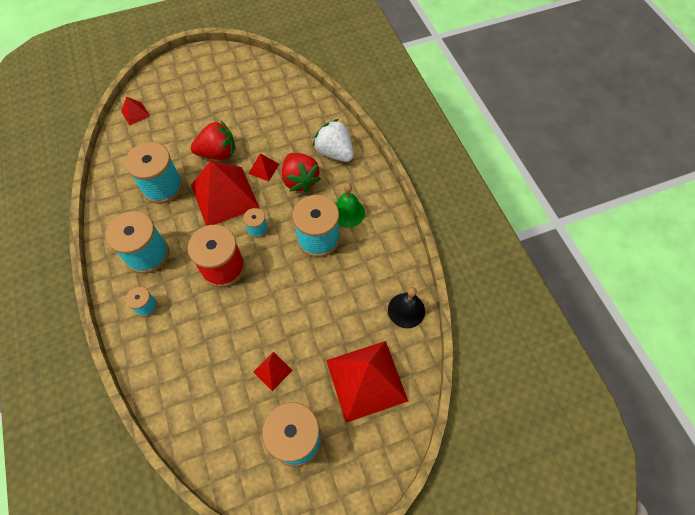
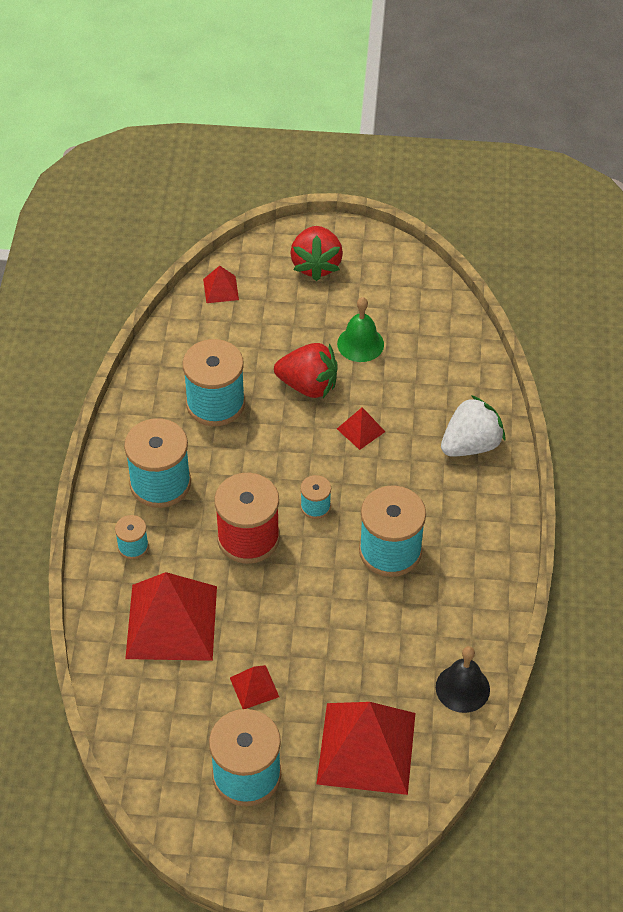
camera: 25 degrees right, 10 degrees down
red pyramid [191,160,259,226] -> red pyramid moved to [125,572,217,661]
red strawberry [282,153,321,192] -> red strawberry moved to [290,226,343,281]
white strawberry [313,119,354,162] -> white strawberry turned 75 degrees clockwise [441,395,505,457]
green bell [335,183,365,228] -> green bell moved to [337,297,384,362]

